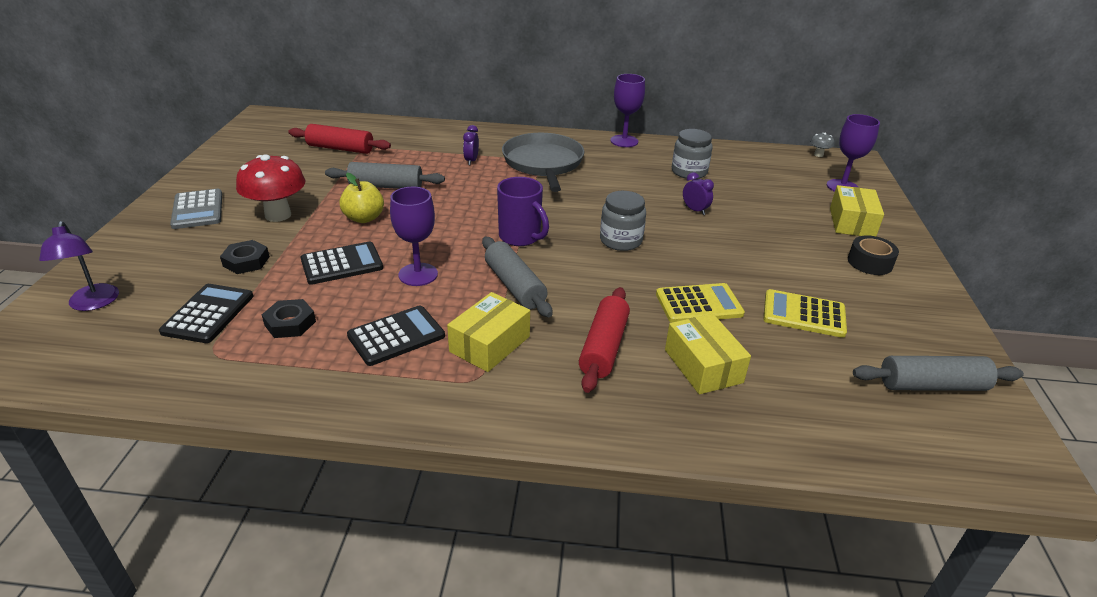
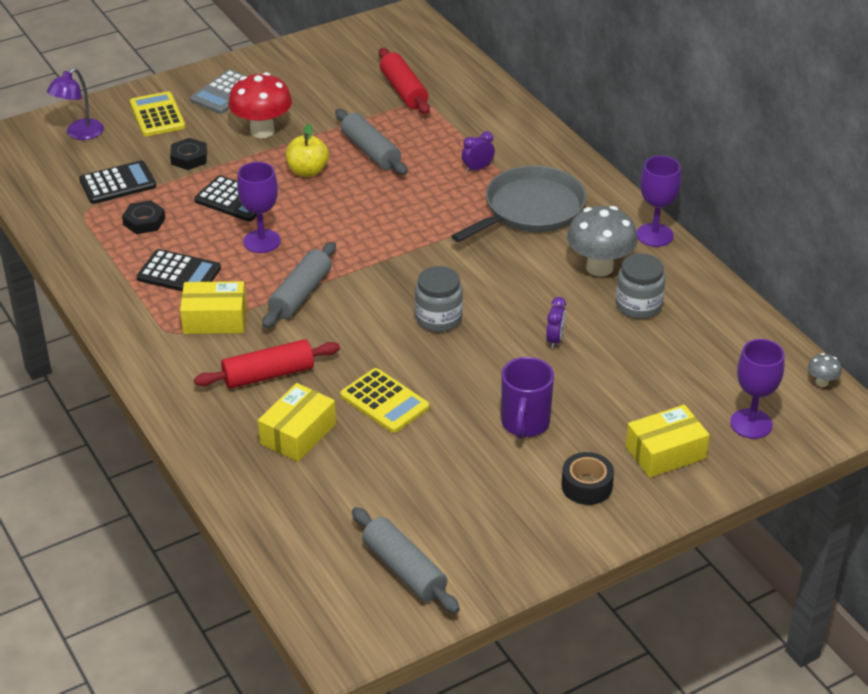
camera: 55 degrees right, 5 degrees up
purple mug [497,177,549,246] -> purple mug moved to [501,357,554,439]
yellow calculator [763,289,847,338] -> yellow calculator moved to [130,91,186,136]
none -> grey mushroom [567,206,638,277]

